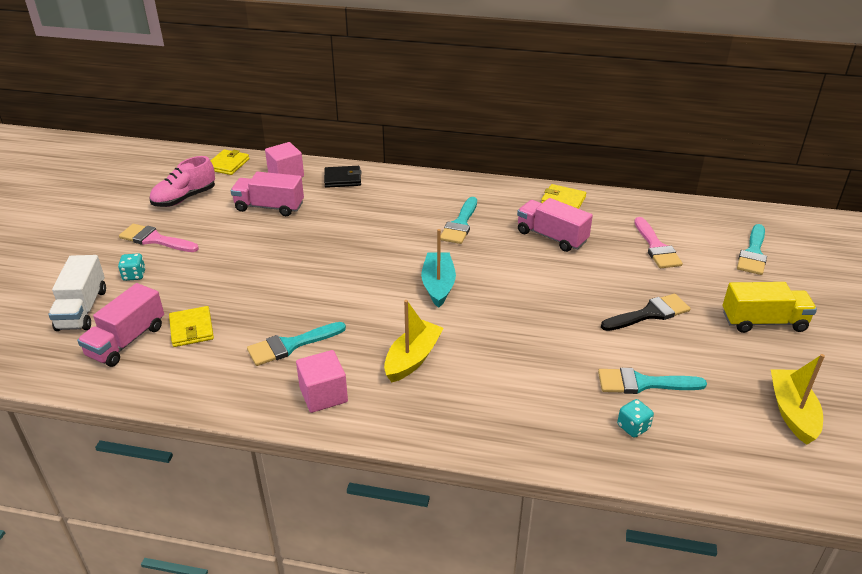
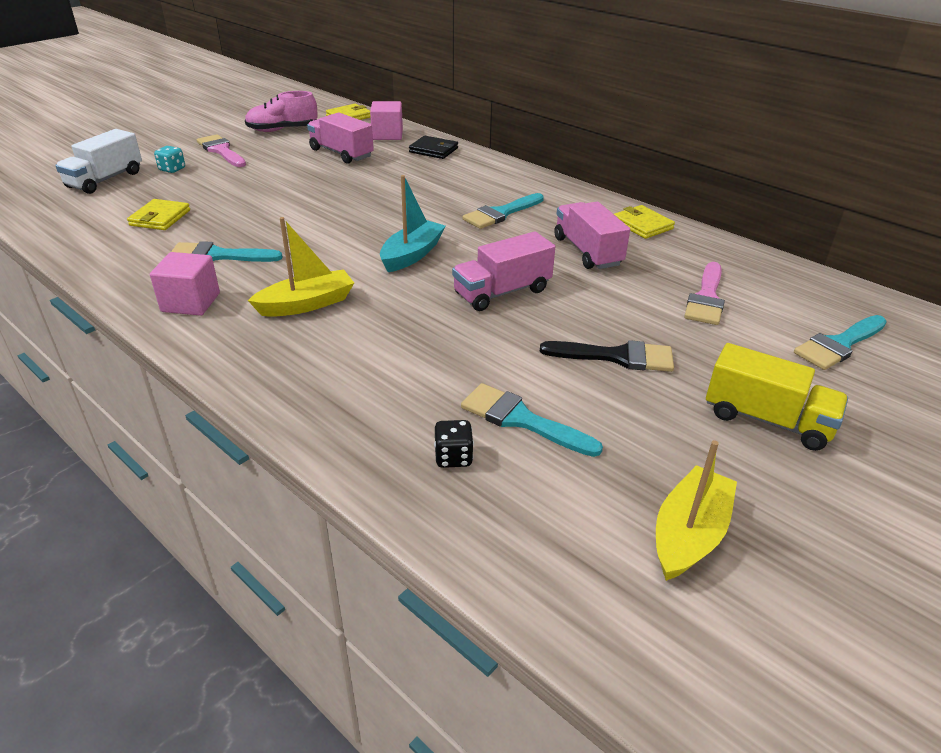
camera: 30 degrees right, 0 degrees up
pink truck [77,283,164,367] -> pink truck moved to [452,231,555,311]
turquoise dice [617,399,654,438] -> black dice [434,420,474,468]

